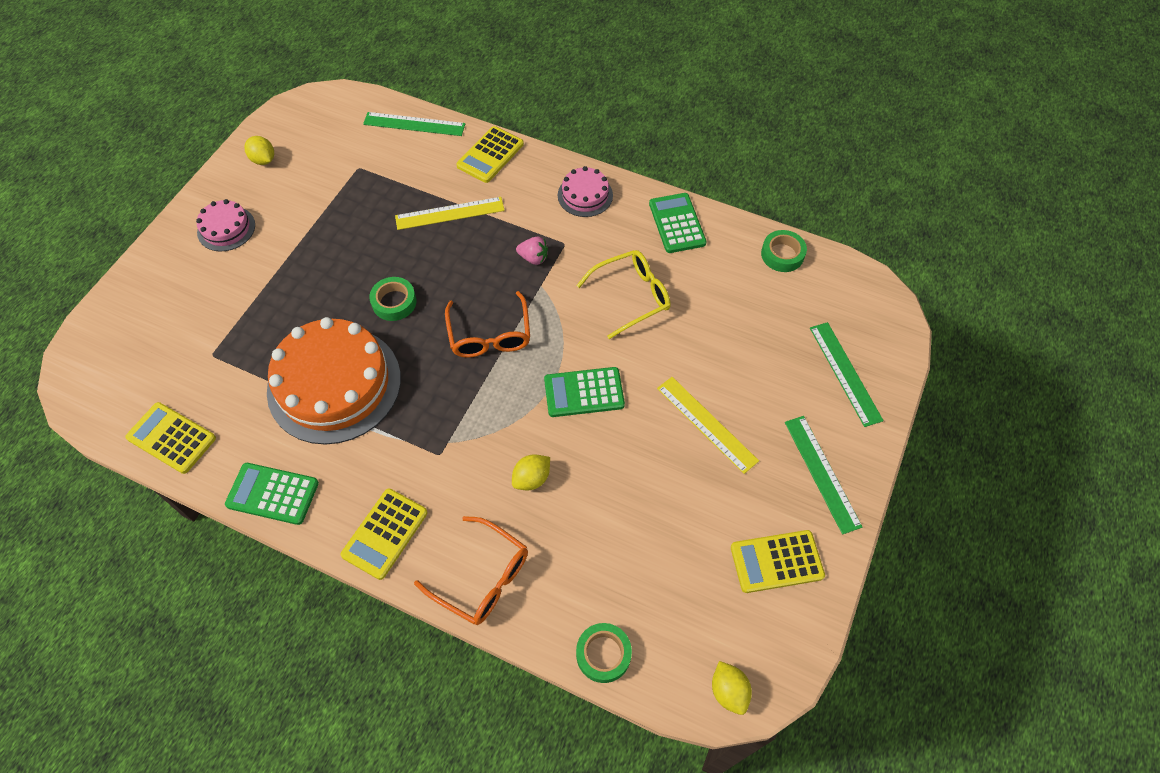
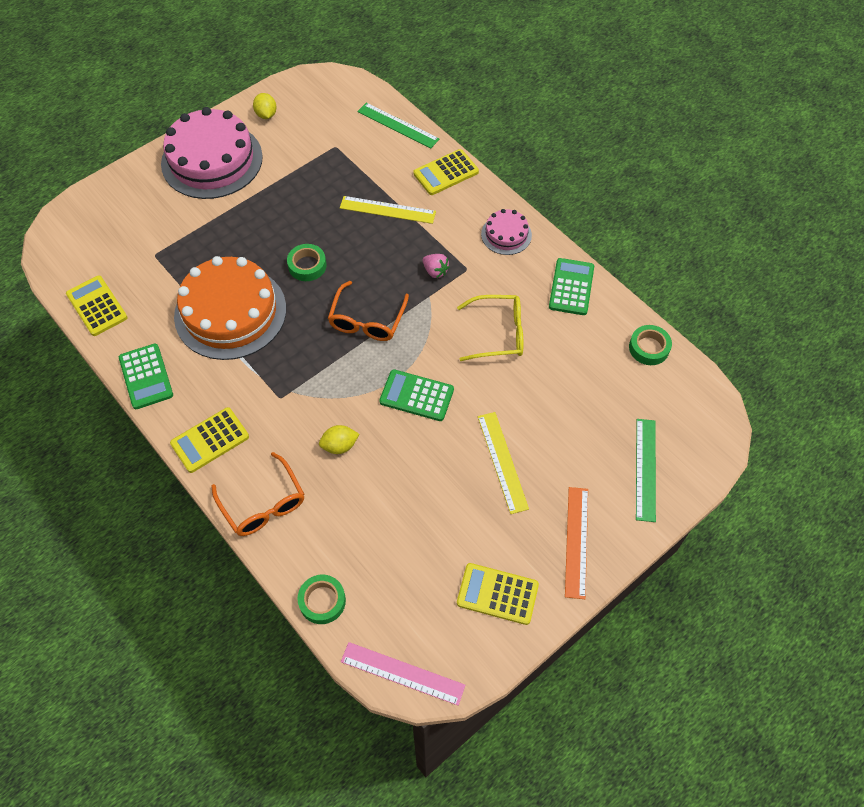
camera: 25 degrees right, 0 degrees up
pink cake [196,199,255,251] -> pink cake [161,107,263,199], size x2.09
green calculator [225,463,319,525] -> green calculator turned 150 degrees counterclockwise [119,344,173,409]
yellow lemon [712,661,752,715] -> pink ruler [341,642,465,706]
green ruler [785,416,862,535] -> orange ruler [565,487,588,599]

